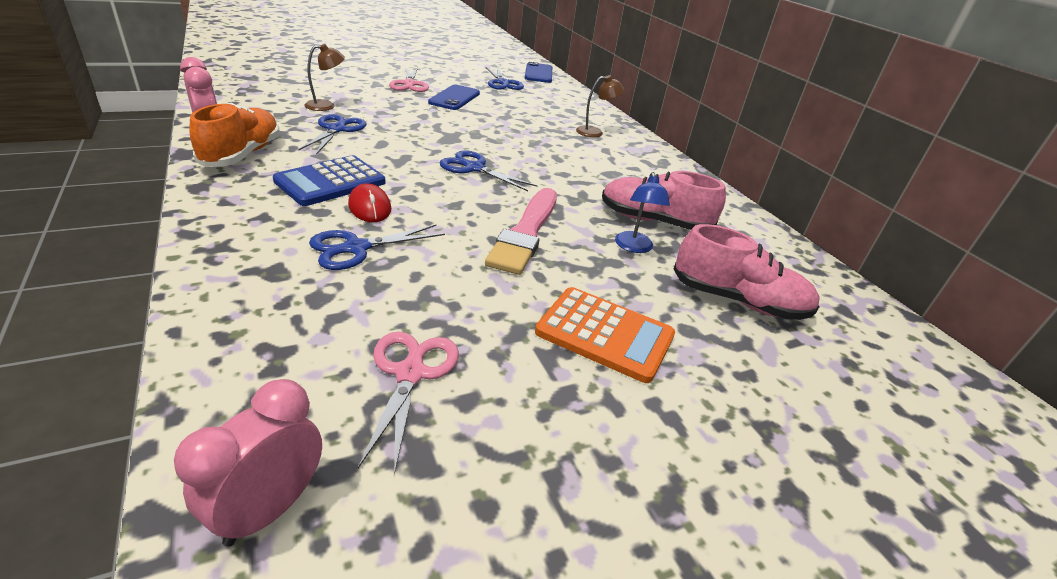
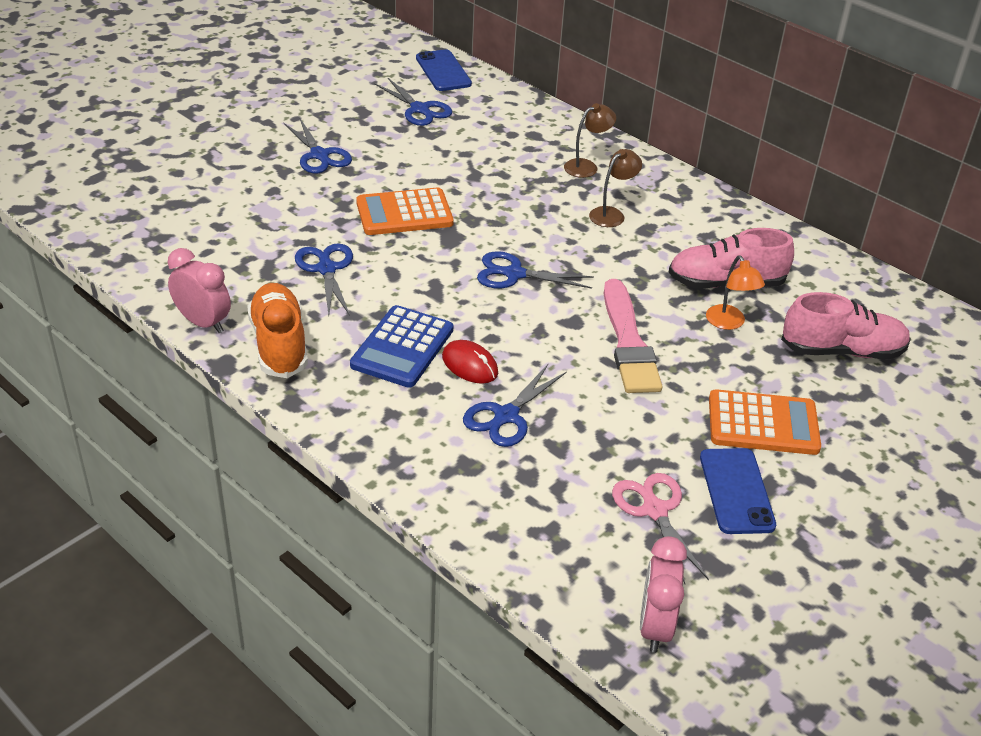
camera: 20 degrees left, 5 degrees up
brown lamp [304,44,345,111] -> brown lamp moved to [589,149,642,227]
pink scissors [389,67,429,92] -> blue scissors [284,119,352,173]
blue phone [428,85,480,110] -> blue phone moved to [700,448,776,534]
blue lamp [615,172,670,253] -> orange lamp [706,256,765,330]
none -> orange calculator [356,188,454,235]

